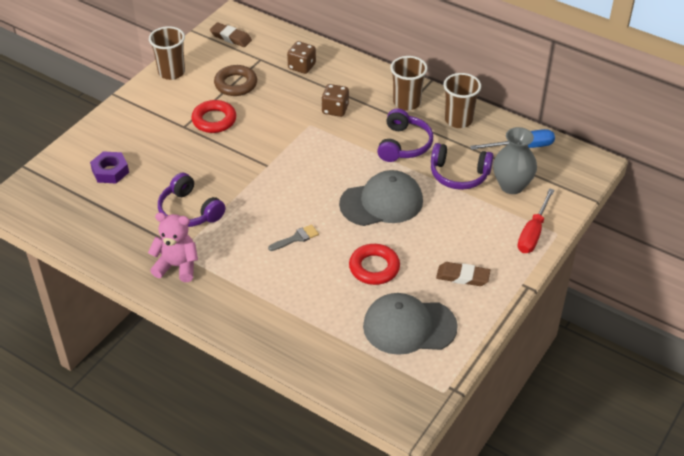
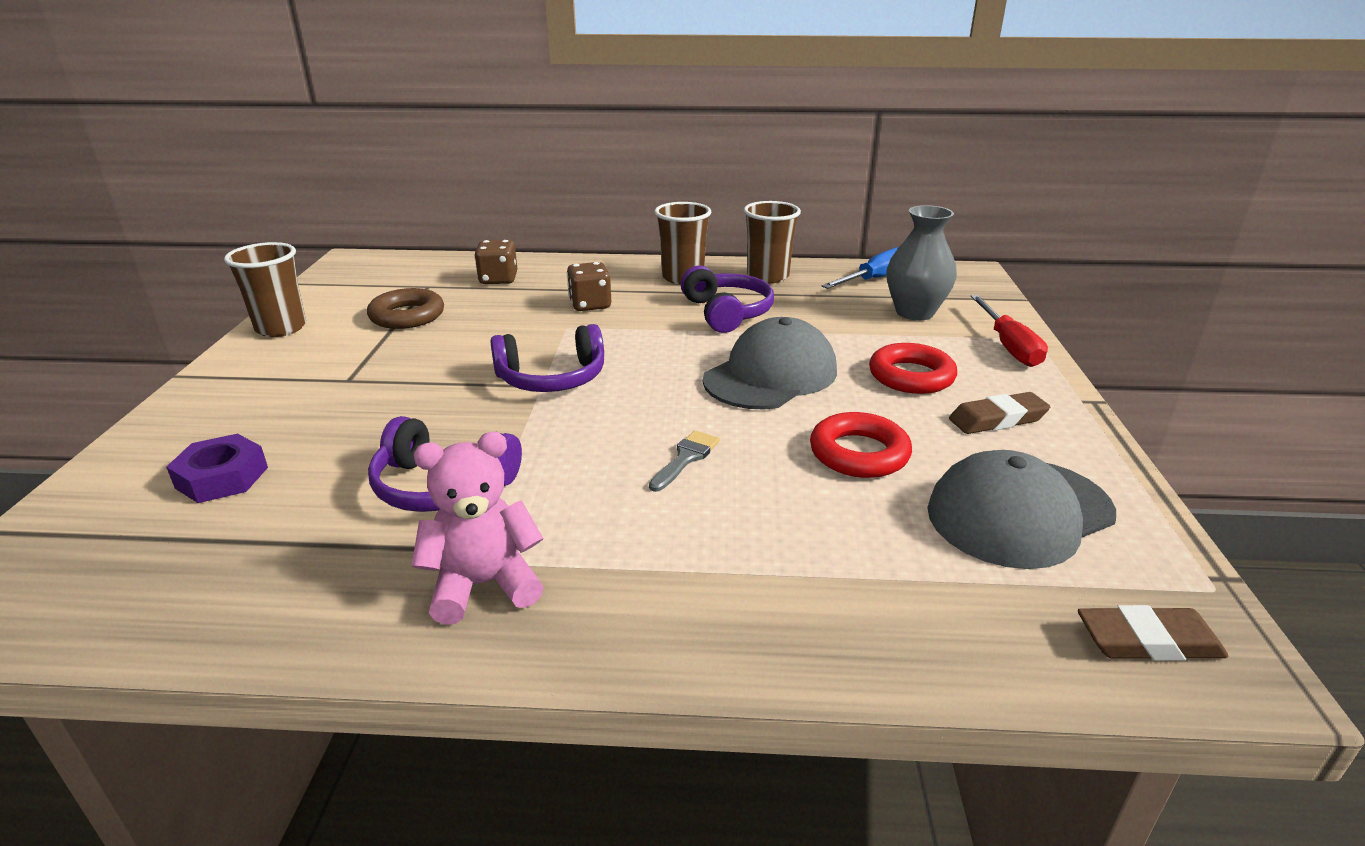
camera: 30 degrees left, 15 degrees down
red ring [191,100,236,133] -> red ring moved to [869,343,957,394]
brown eraser [210,23,252,47] -> brown eraser moved to [1078,605,1228,661]
purple headphones [431,143,493,190] -> purple headphones moved to [490,324,604,392]

